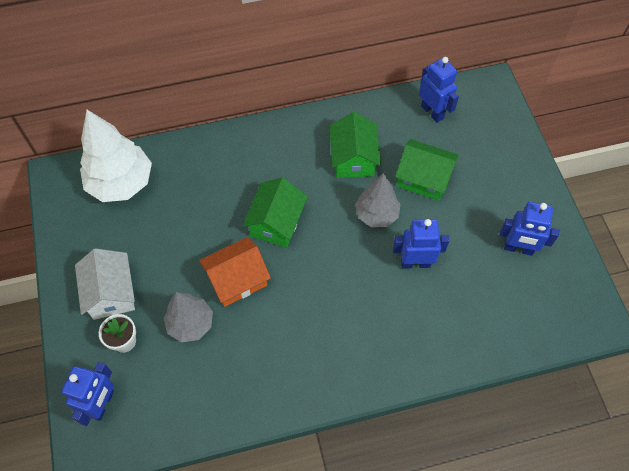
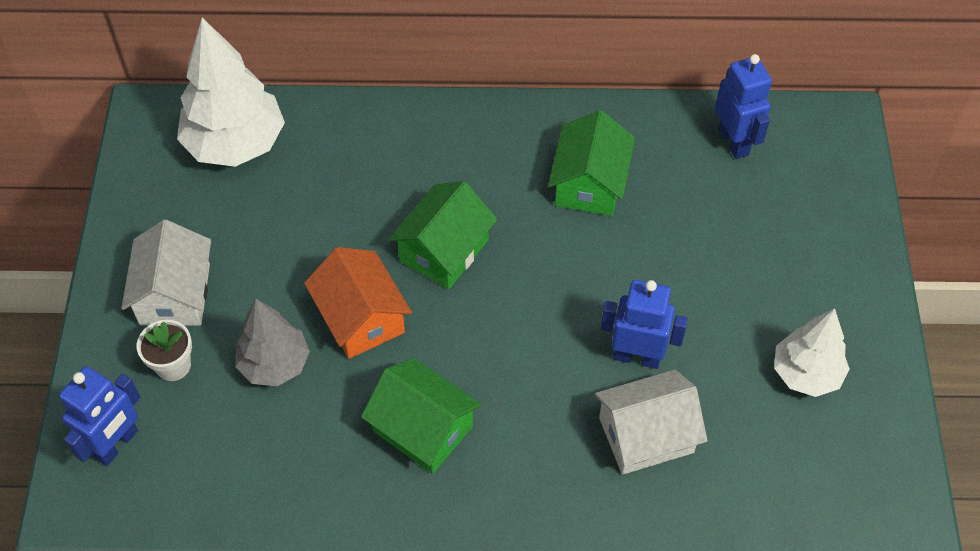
camera: 15 degrees right, 5 degrees down
orange house [199,237,271,307] -> orange house turned 75 degrees clockwise [304,247,412,359]
grey tree [355,173,401,227] -> none
green house [395,139,459,201] -> green house moved to [361,358,481,474]
blue robot [500,202,559,256] -> white tree [774,308,850,397]
none -> white house [595,370,708,475]

